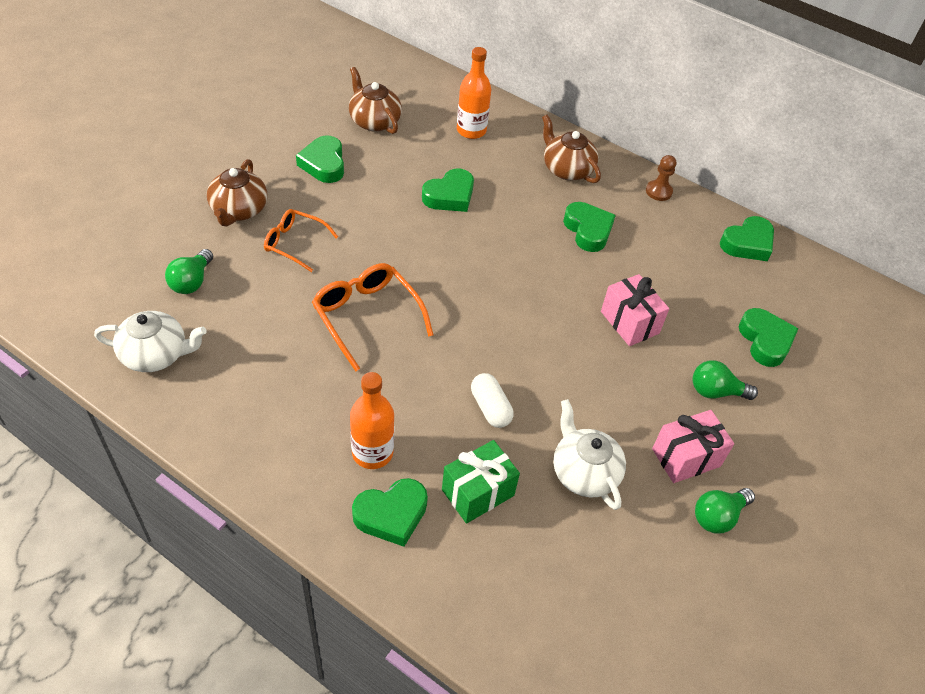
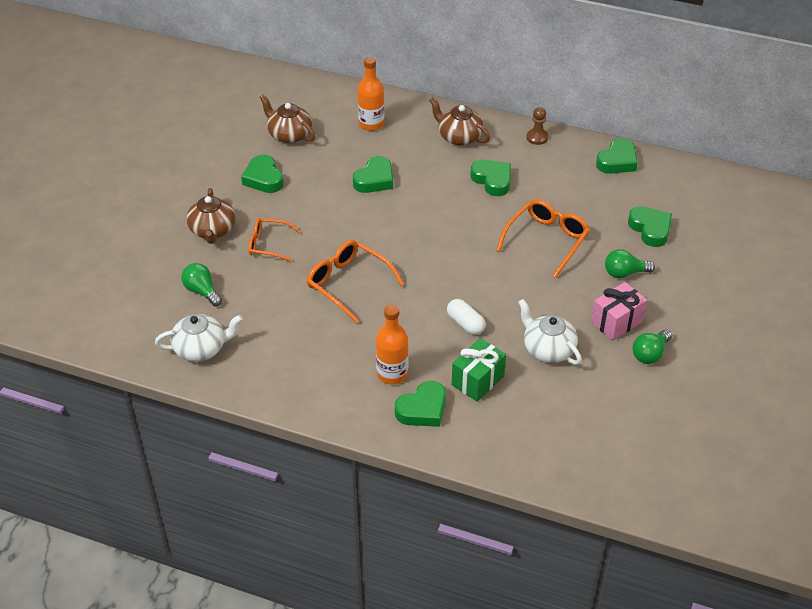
camera: 10 degrees left, 5 degrees down
green light bulb [165,249,213,294] -> green light bulb turned 135 degrees clockwise [181,263,222,306]
pink gift [601,274,669,346] -> orange glasses [496,199,590,278]

